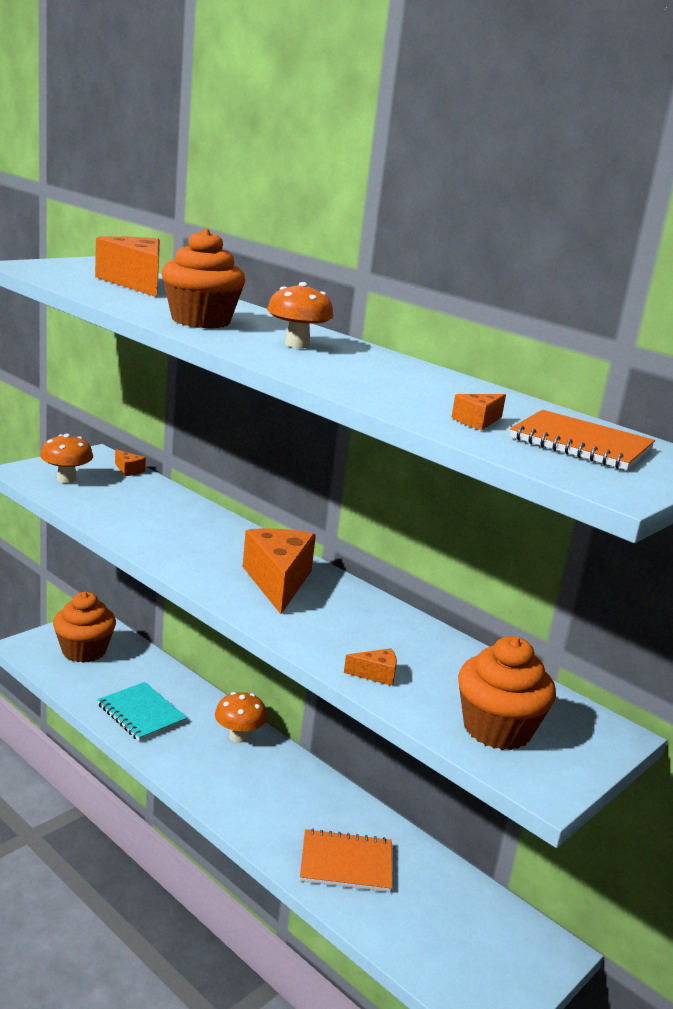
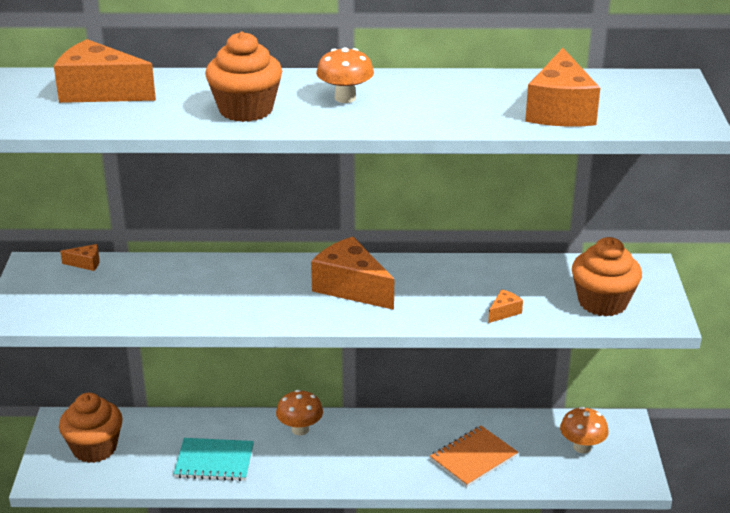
camera: 40 degrees left, 10 degrees up
orange mushroom [40,434,93,483] -> orange mushroom moved to [560,407,609,453]
orange cheese [452,394,506,430] -> orange cheese [525,48,600,127], size x2.30
orange notebook [510,410,655,470] -> none

